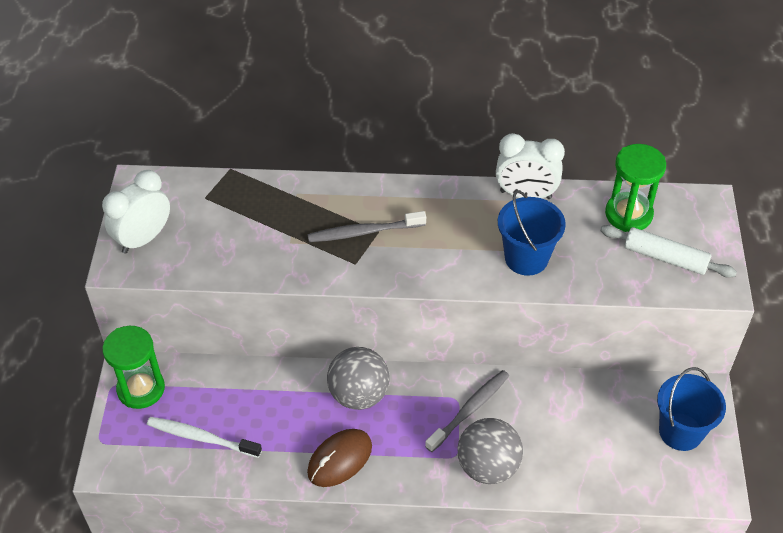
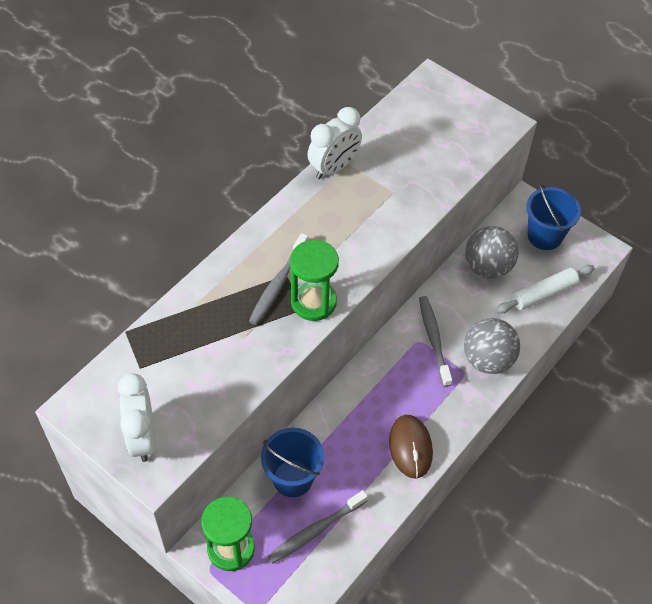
camera: 55 degrees left, 5 degrees up
white toothbrush [147,417,262,458] -> grey toothbrush [267,490,368,564]
grey ball [327,347,390,410] -> grey ball moved to [465,226,518,279]
blue bucket [498,190,566,276] -> blue bucket moved to [261,428,324,497]
white rolling pin [600,225,737,278] -> white rolling pin moved to [496,265,595,314]
green hourglass [605,144,666,232] -> green hourglass moved to [290,240,339,321]

